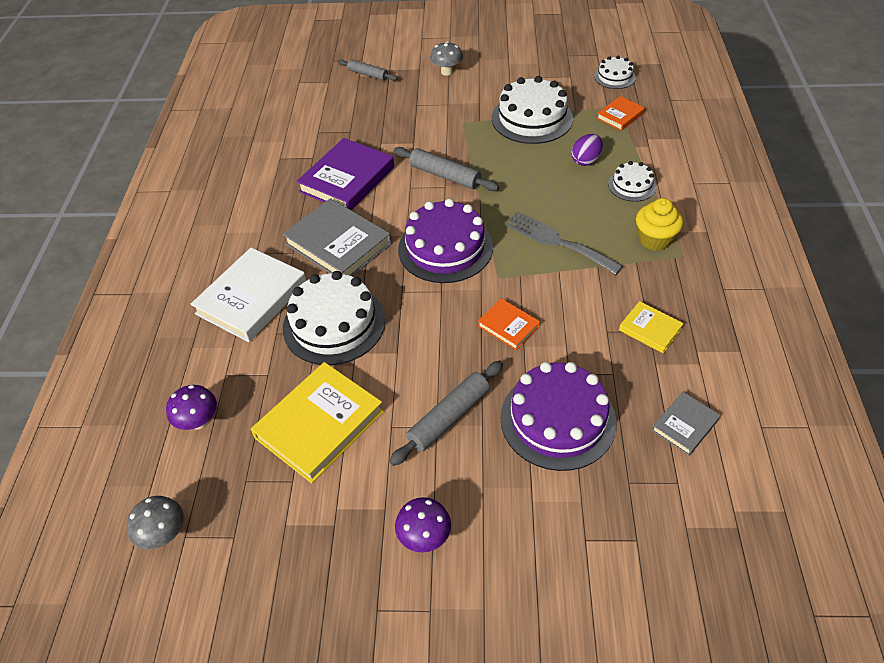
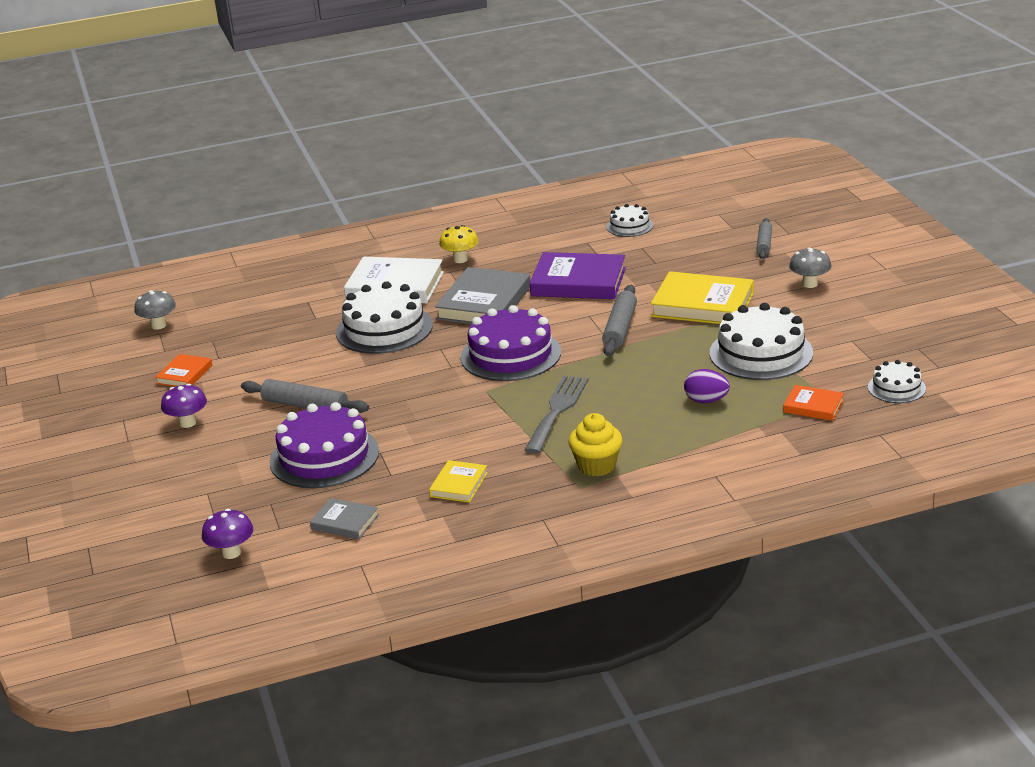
camera: 70 degrees right, 20 degrees down
purple mushroom [166,385,217,430] -> purple mushroom moved to [202,509,253,559]
yellow book [251,362,384,483] -> yellow book moved to [651,271,754,324]
orange book [478,298,540,350] -> orange book moved to [155,354,212,387]
white cake [608,161,656,202] -> white cake moved to [606,204,653,237]
none -> yellow mushroom [439,225,478,263]

